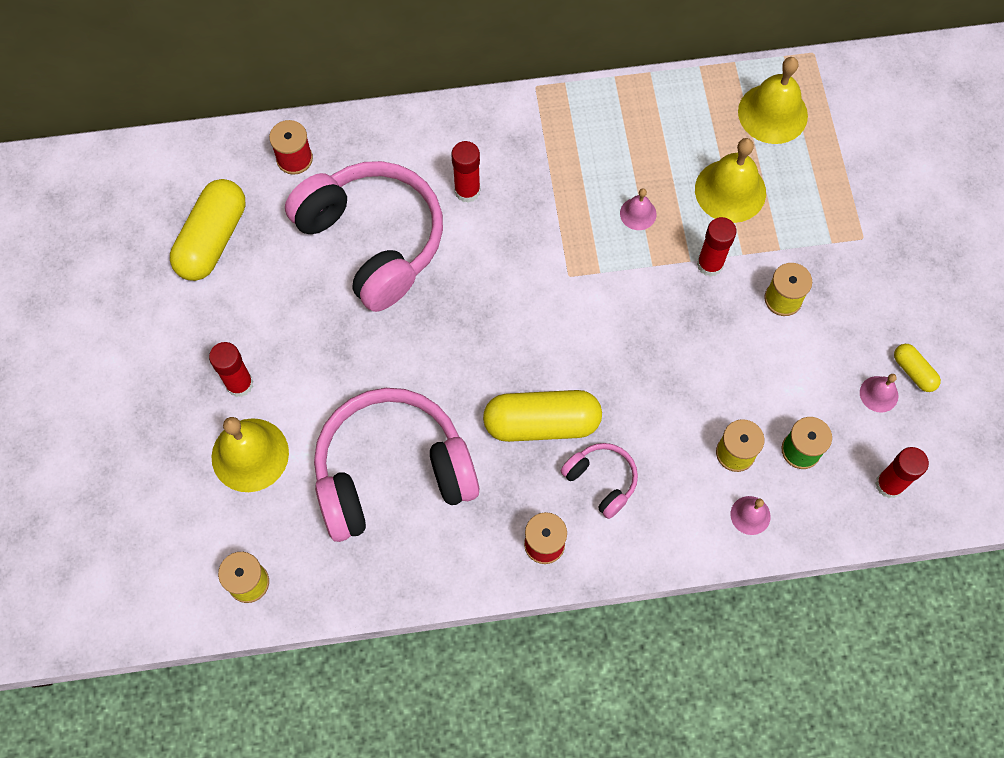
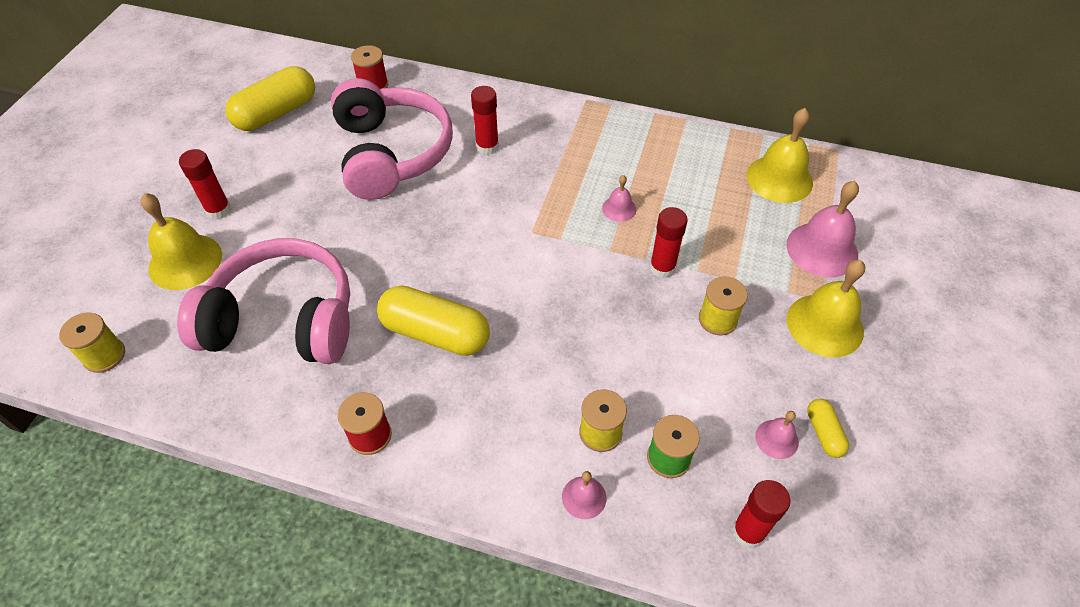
camera: 25 degrees right, 15 degrees down
pink headphones [561,443,638,519] -> none
yellow bell [695,138,766,223] -> yellow bell moved to [787,260,865,357]
none -> pink bell [786,181,859,277]

